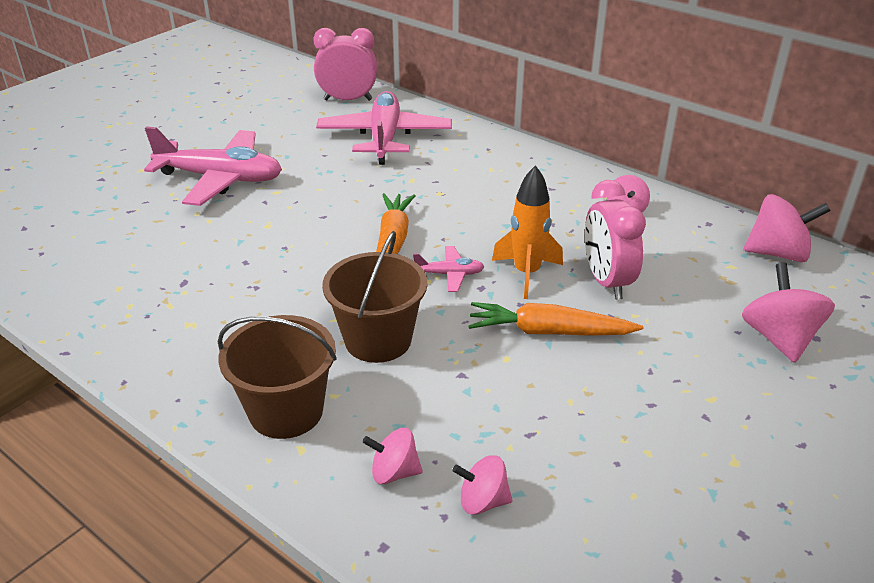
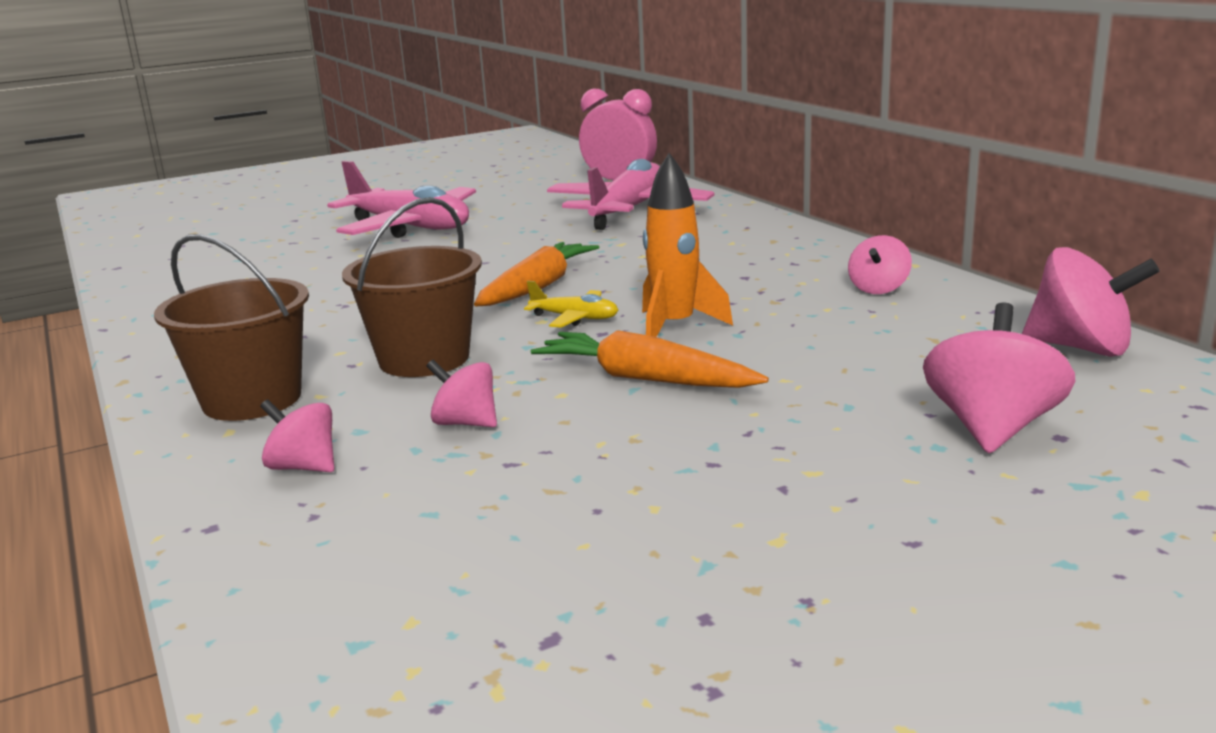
camera: 25 degrees right, 15 degrees down
pink plane [413,246,485,292] -> yellow plane [524,281,618,328]
pink spinning top [453,455,513,515] -> pink spinning top moved to [426,360,497,427]
pink clock [585,180,646,300] -> none

